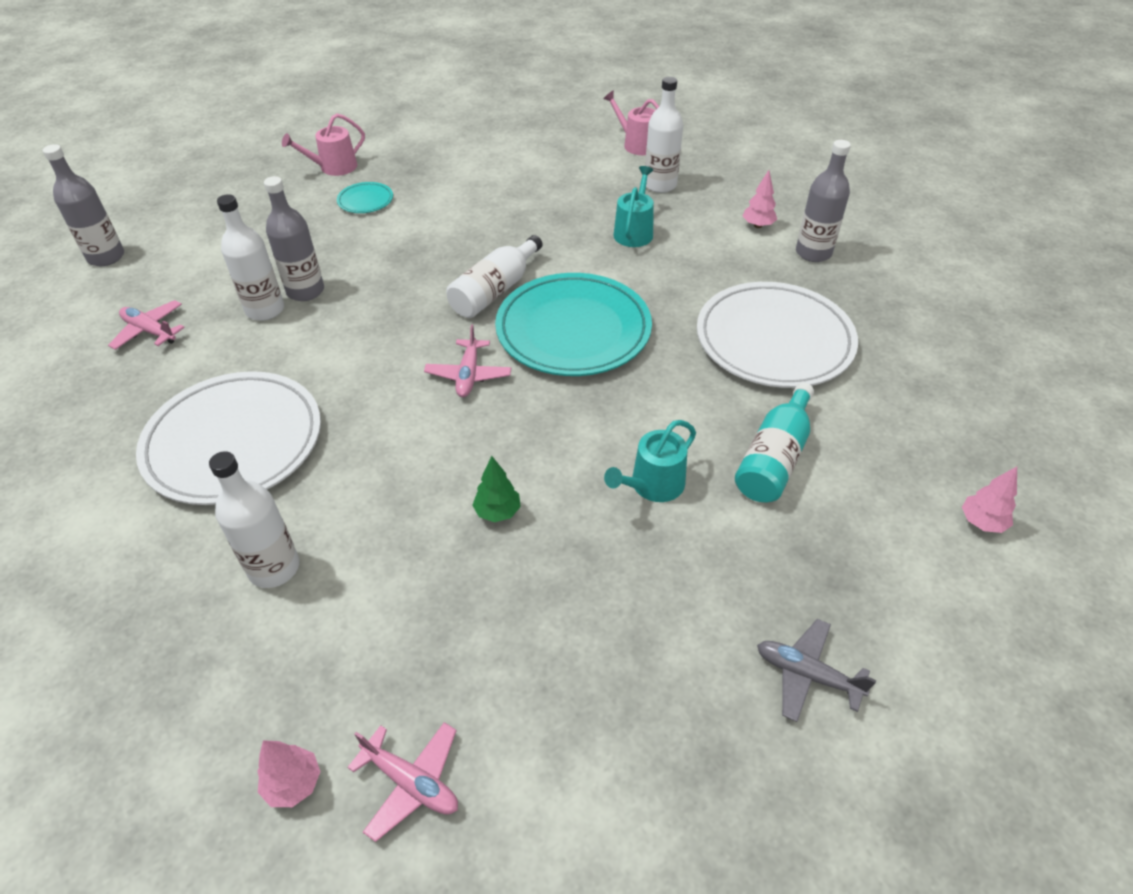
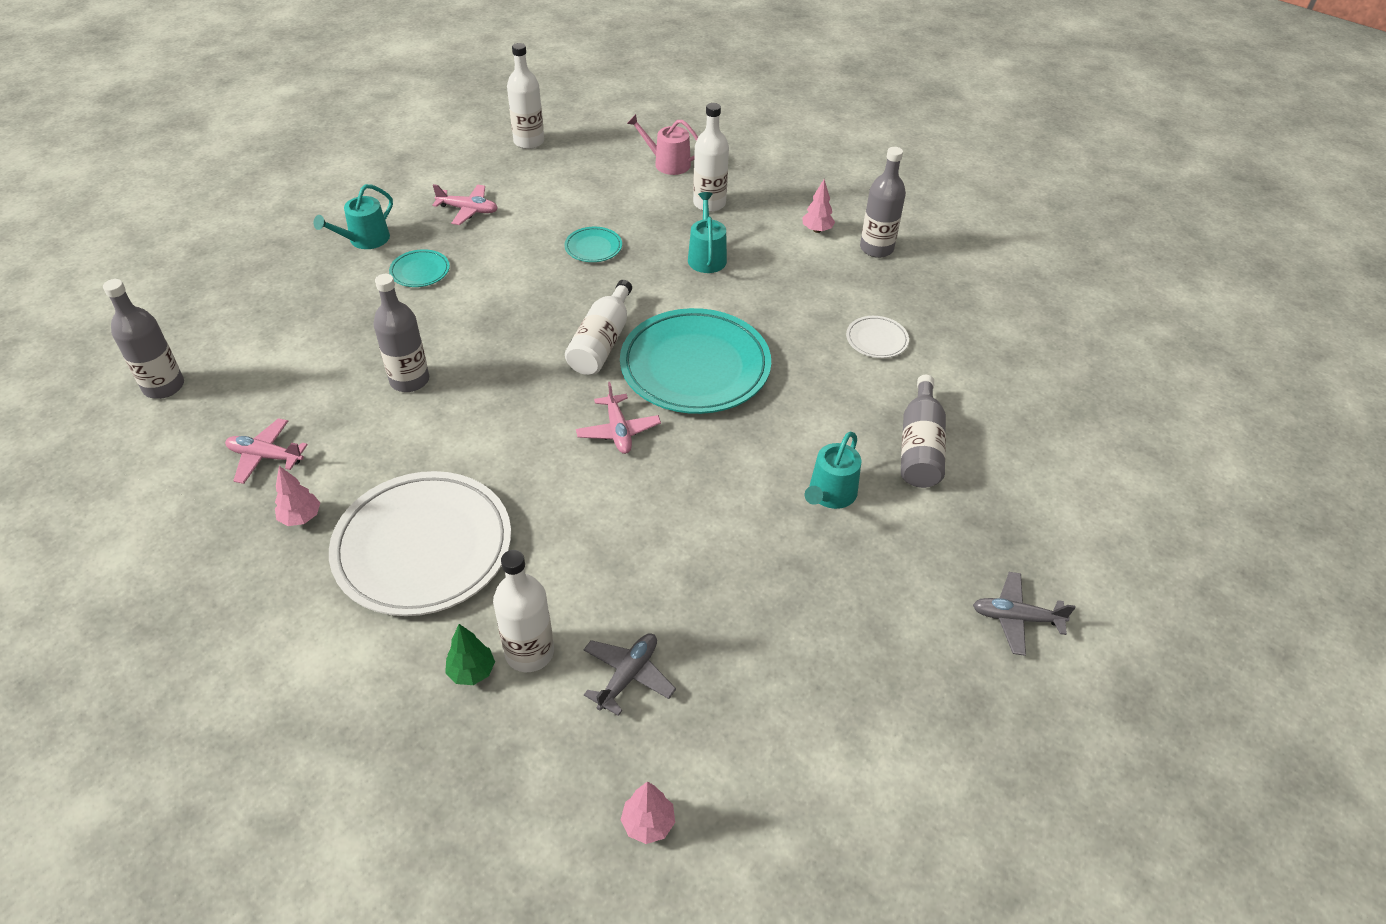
camera: 20 degrees left, 0 degrees up
white bottle [217,194,284,321] -> white bottle moved to [507,43,544,149]
pink watering can [282,113,365,176] -> turquoise watering can [313,184,393,249]
pink plane [347,722,458,842] -> pink plane moved to [432,184,498,225]
green tree [472,456,521,522] -> green tree moved to [445,624,495,685]
white plate [697,282,858,388] -> white plate [846,316,909,358], size x0.43
turquoise bottle [735,382,814,502] -> grey bottle [901,375,946,488]
pink tree [962,467,1017,533] -> pink tree moved to [275,466,320,526]
none -> turquoise plate [565,227,622,262]
none -> grey plane [583,633,676,716]

